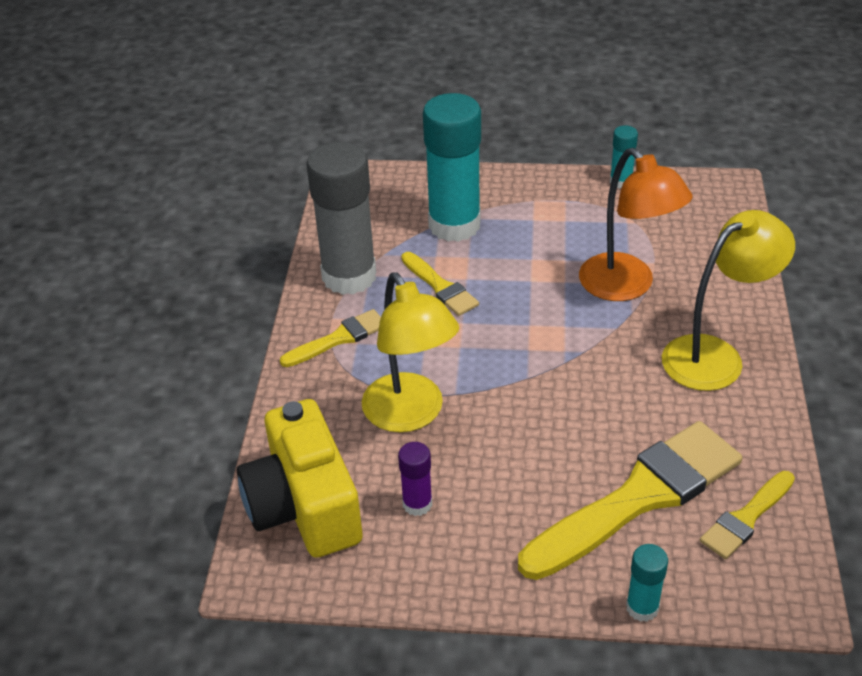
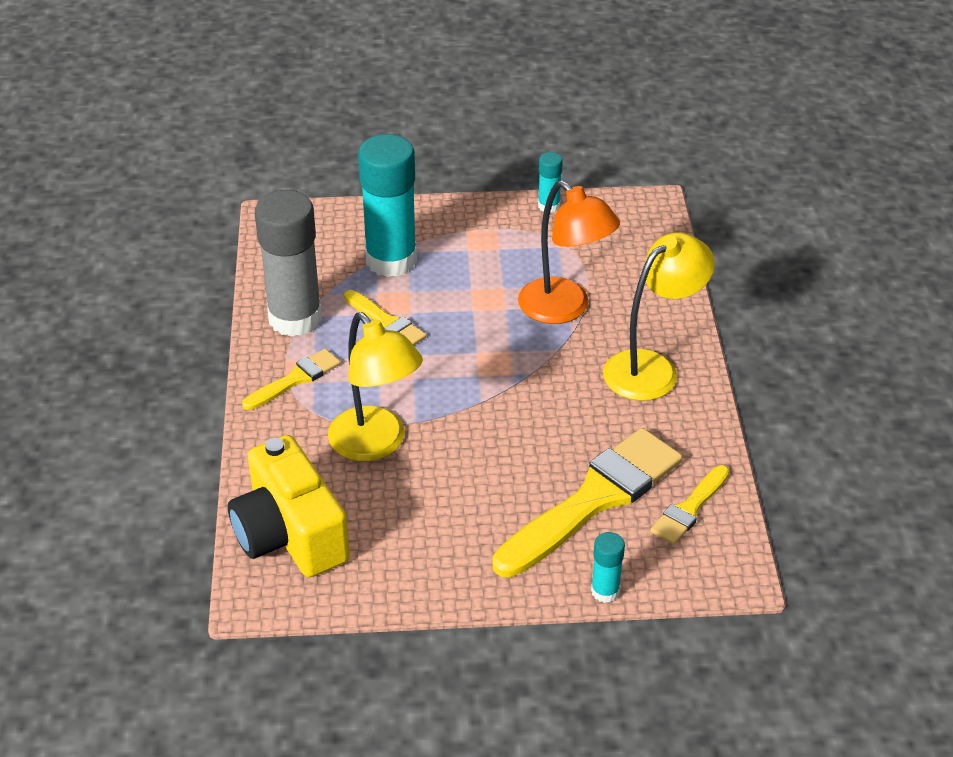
camera: 10 degrees left, 0 degrees up
purple glue stick [398,442,432,516] -> none

